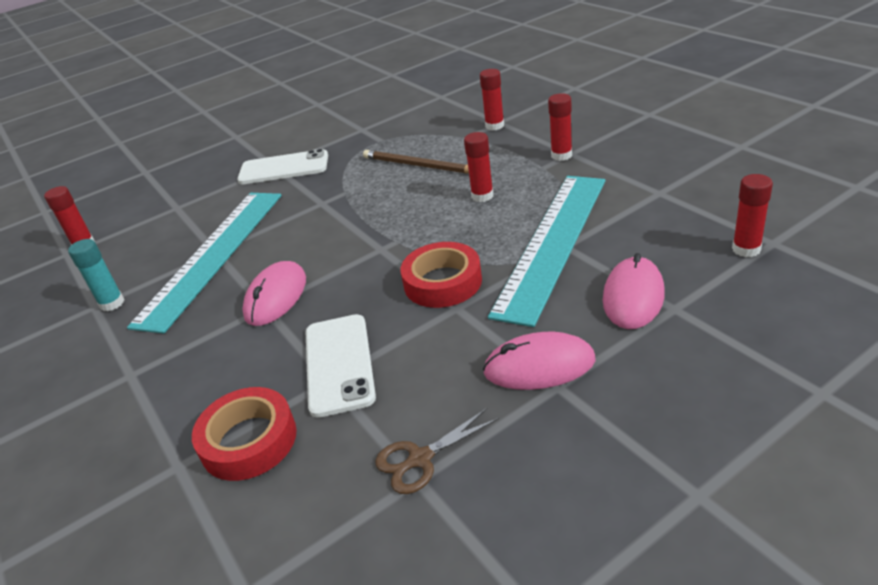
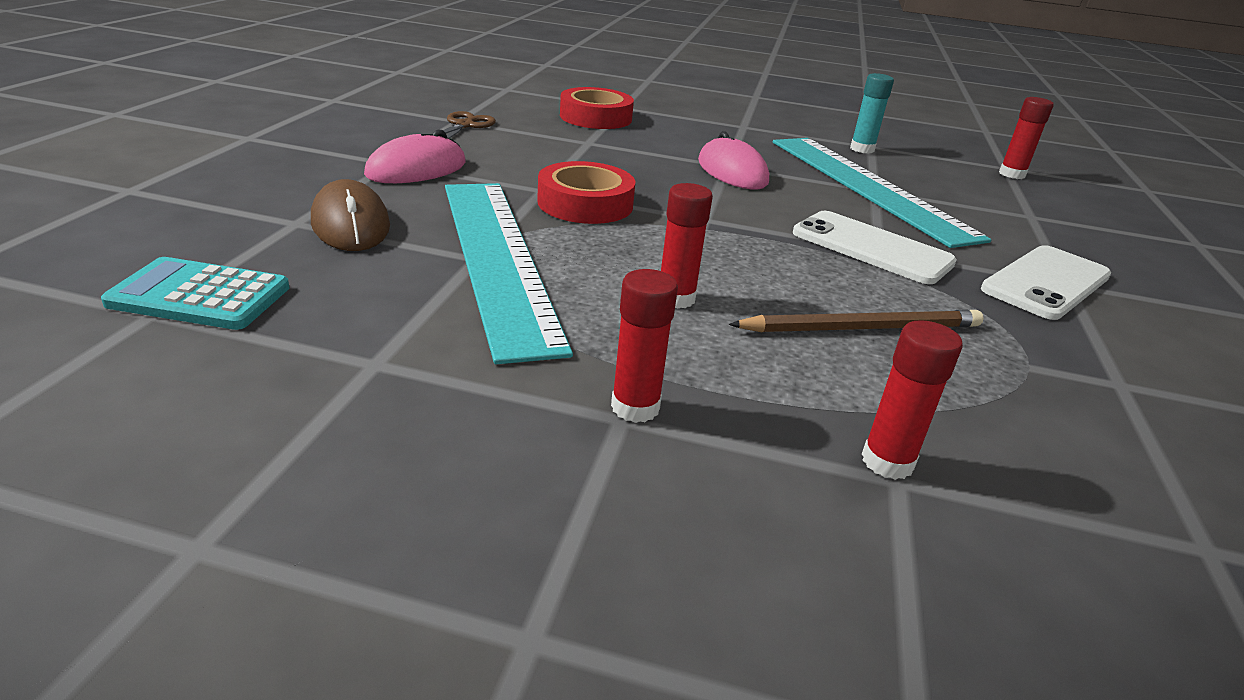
camera: 130 degrees right, 5 degrees down
white phone [306,314,376,418] -> white phone moved to [793,211,957,284]
pink mouse [603,253,665,329] -> brown mouse [311,179,390,251]
red glue stick [732,174,773,257] -> turquoise calculator [101,257,289,330]

